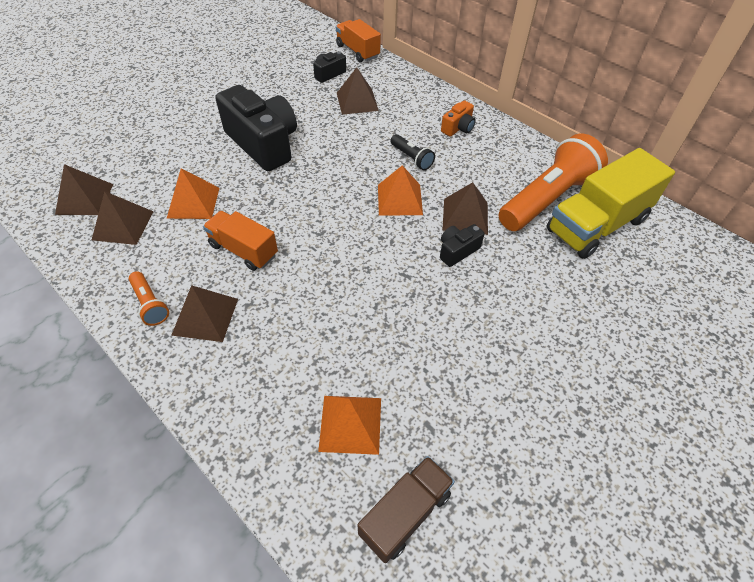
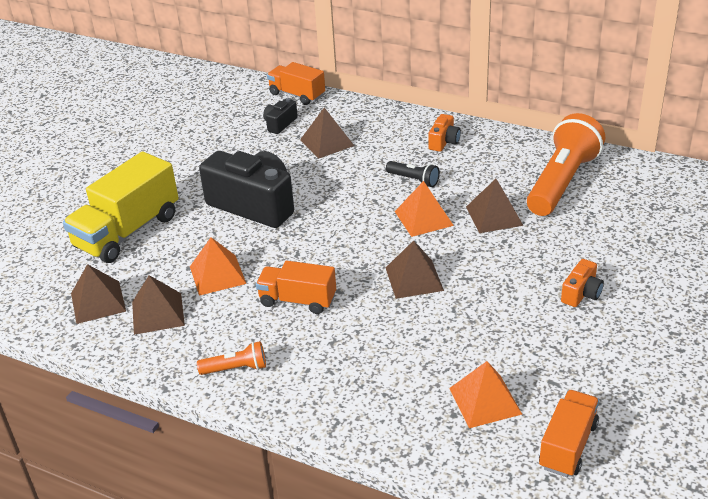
camera: 15 degrees left, 15 degrees down
orange flashlight [129,271,169,326] -> orange flashlight turned 45 degrees counterclockwise [197,341,266,375]
brown pyramid [171,285,238,342] -> brown pyramid moved to [386,240,444,299]
brown truck [358,456,455,563] -> orange truck [539,390,599,477]
black camera [440,224,484,267] -> none
yellow truck [546,148,675,259] -> yellow truck moved to [63,151,179,263]
none -> orange camera [561,259,604,307]

